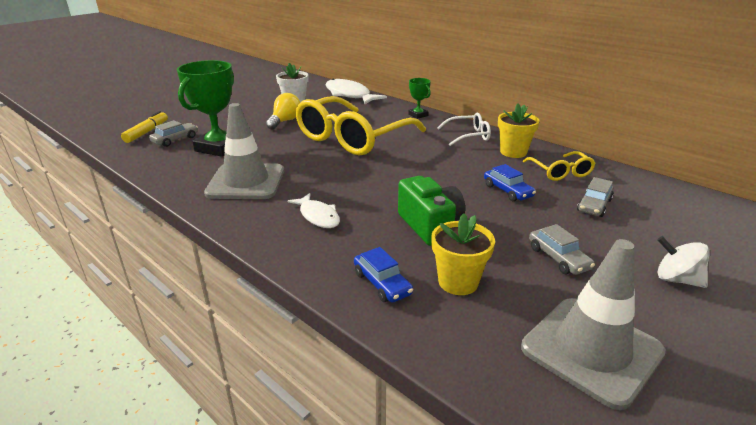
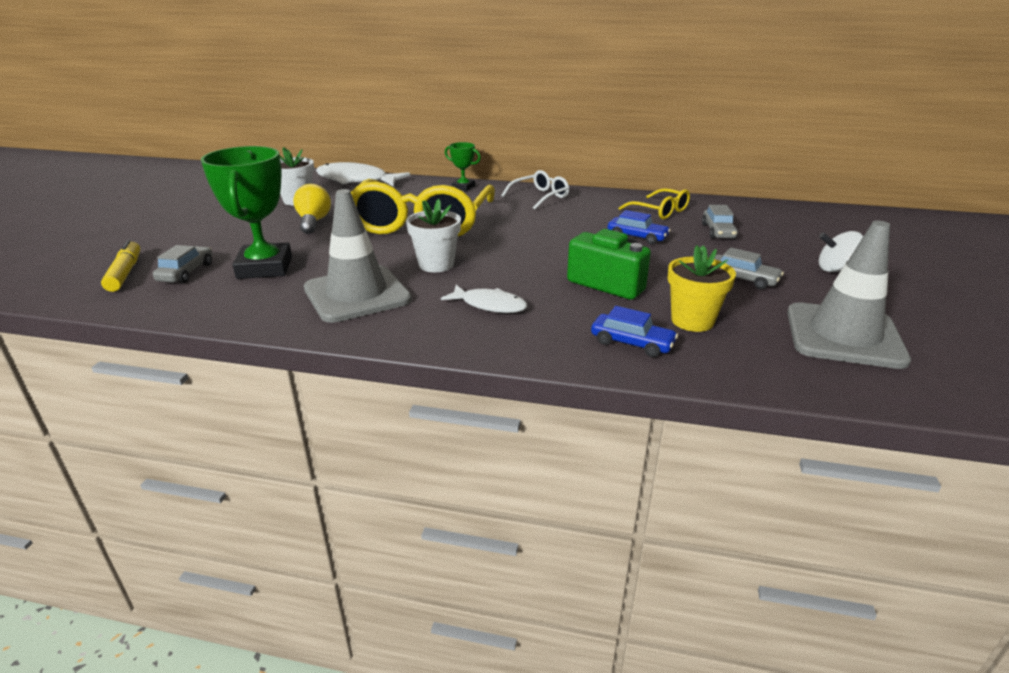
camera: 30 degrees left, 0 degrees up
yellow flower pot [498,103,540,158] -> none
none -> white flower pot [406,199,461,272]

